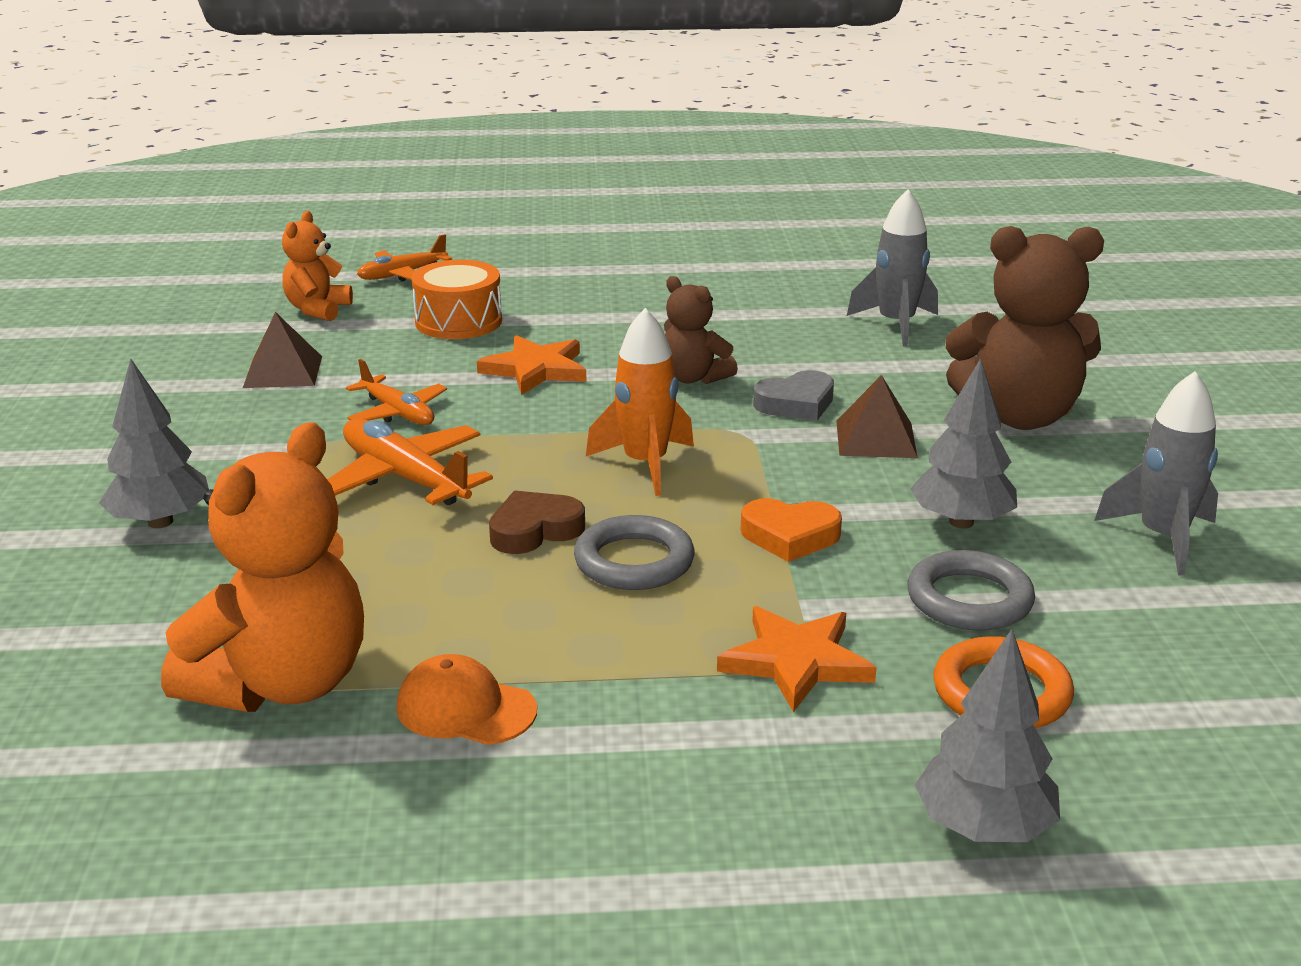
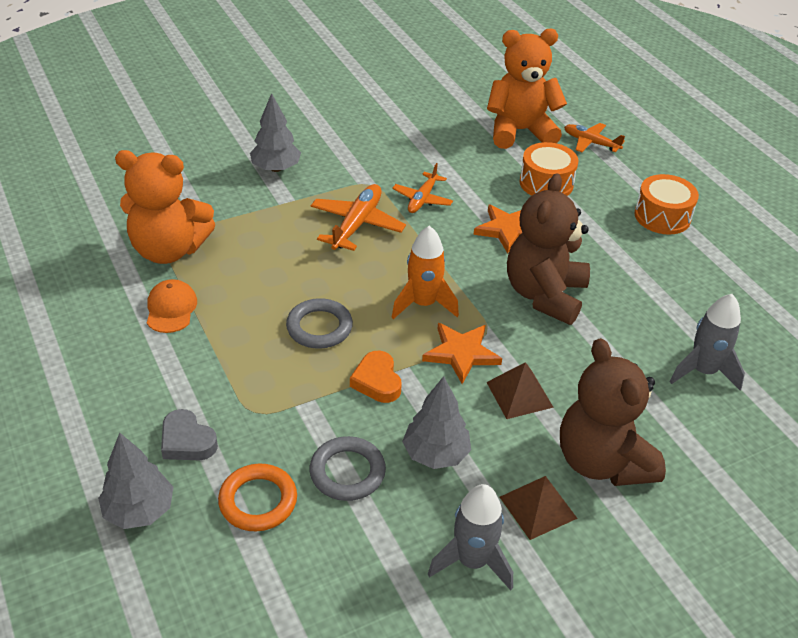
camera: 65 degrees right, 15 degrees up
brown pyramid [243,312,322,388] -> brown pyramid moved to [500,476,578,540]
orange teddy bear [282,211,353,321] -> orange teddy bear [487,29,567,149], size x1.84
brown heart [489,491,585,554] -> none
brown teddy bear [664,276,738,384] -> brown teddy bear [507,173,590,325], size x1.84
orange star [717,606,877,712] -> orange star moved to [422,323,502,384]
grey heart [753,370,834,421] -> grey heart moved to [161,409,218,460]
none -> orange drum [634,174,699,235]

